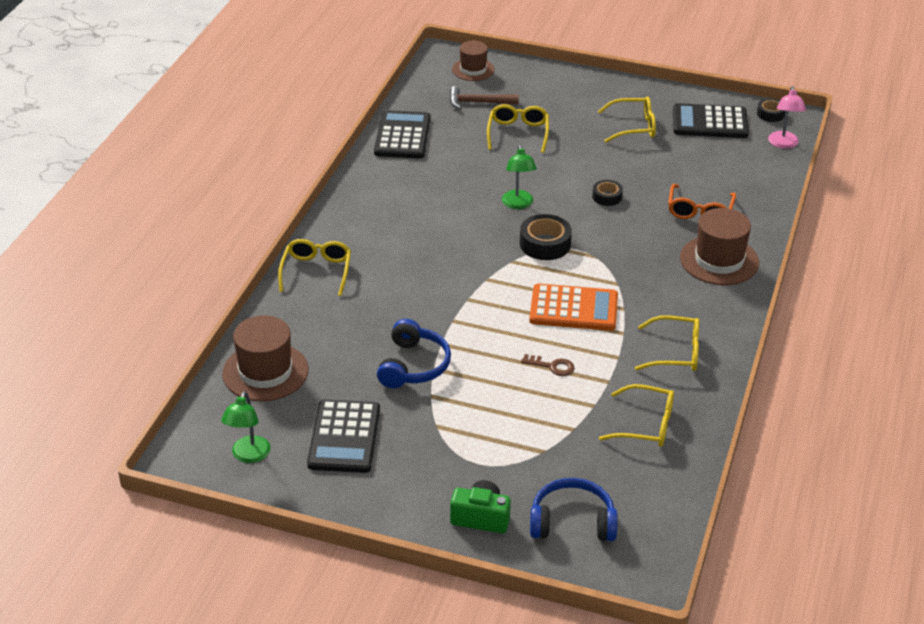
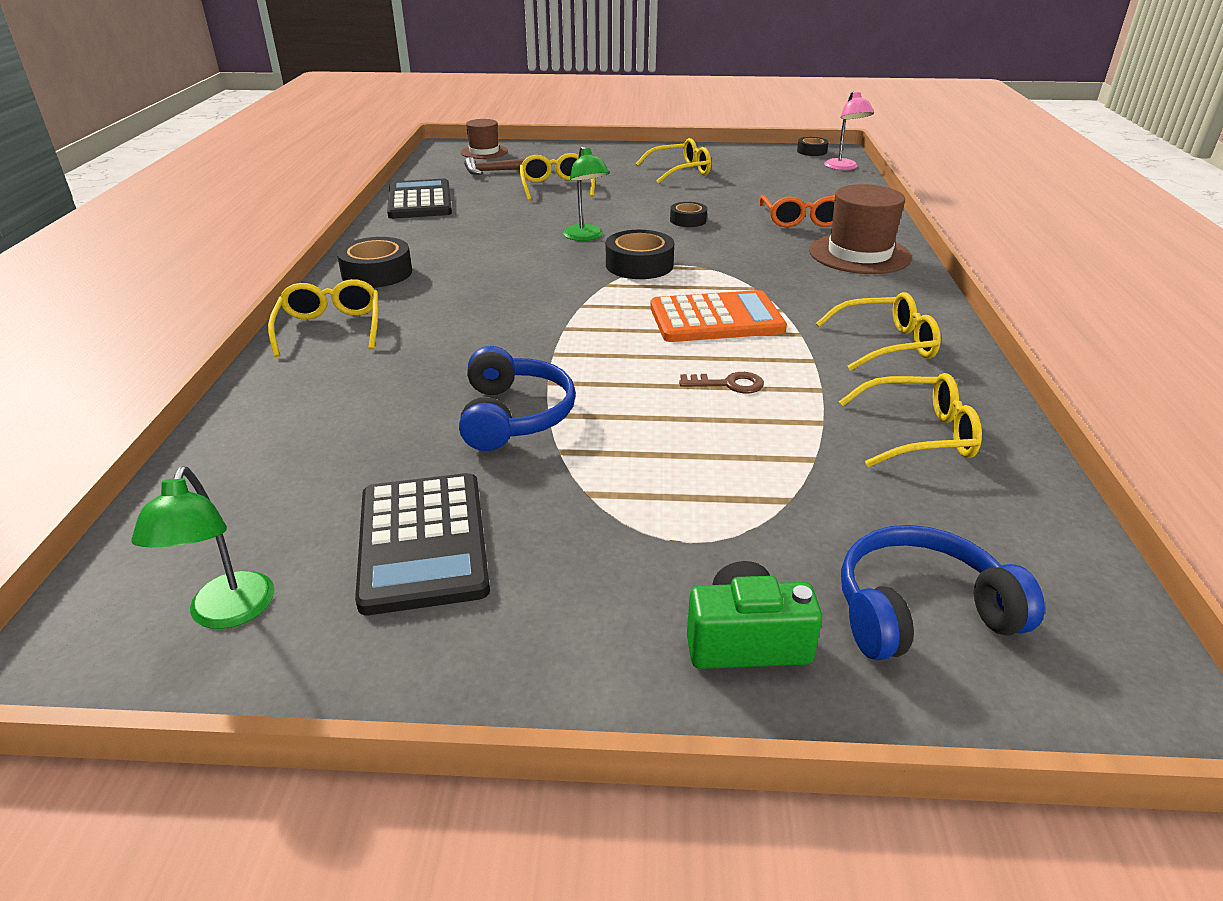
camera: 15 degrees left, 5 degrees down
brown hat [222,315,308,401] -> none
black calculator [673,103,749,138] -> none
none -> black tape [337,237,412,288]

